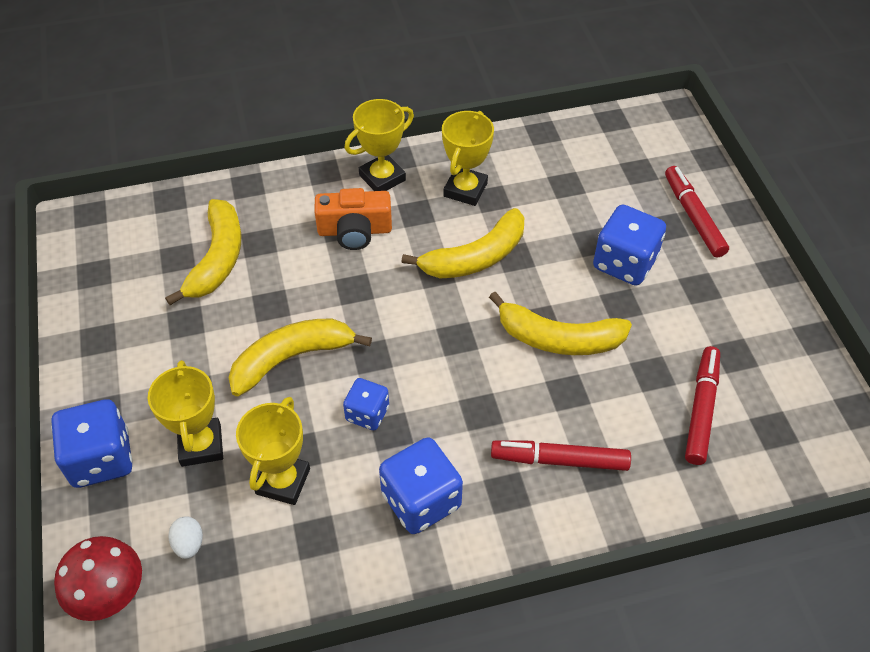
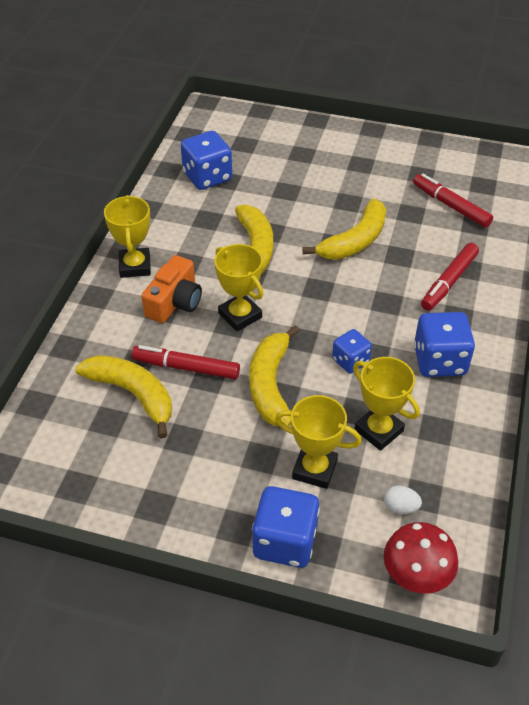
camera: 60 degrees left, 5 degrees down
yellow trophy [442,111,494,206] -> yellow trophy moved to [214,244,264,332]
blue dice [593,205,666,286] -> blue dice moved to [181,131,232,190]
red marker [665,166,729,258] -> red marker moved to [131,345,240,379]

